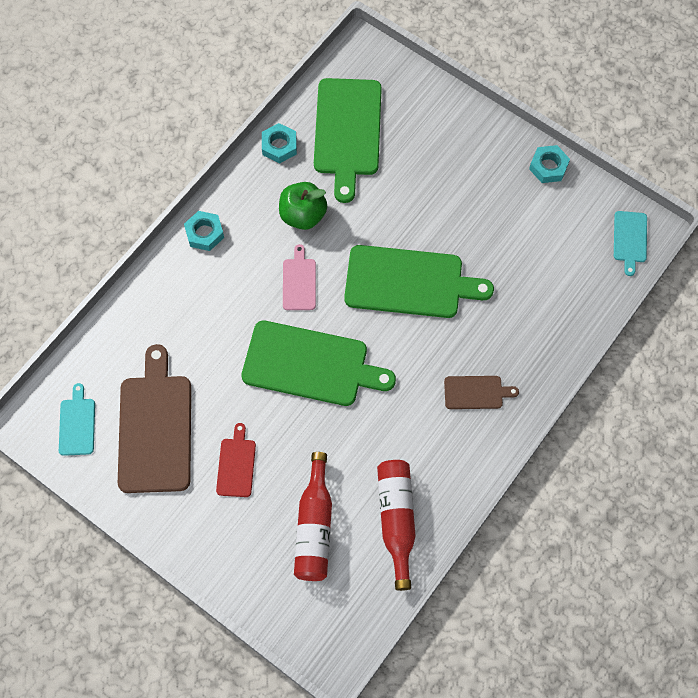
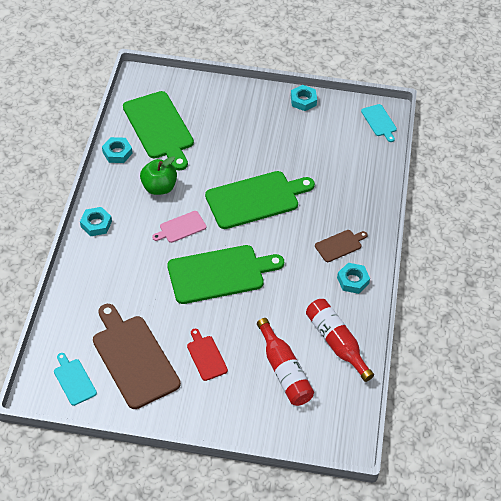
camera: 30 degrees left, 15 degrees down
pink cutting board [283,244,316,310] -> pink cutting board turned 90 degrees counterclockwise [152,211,207,243]
none -> turquoise nut [337,263,370,294]

